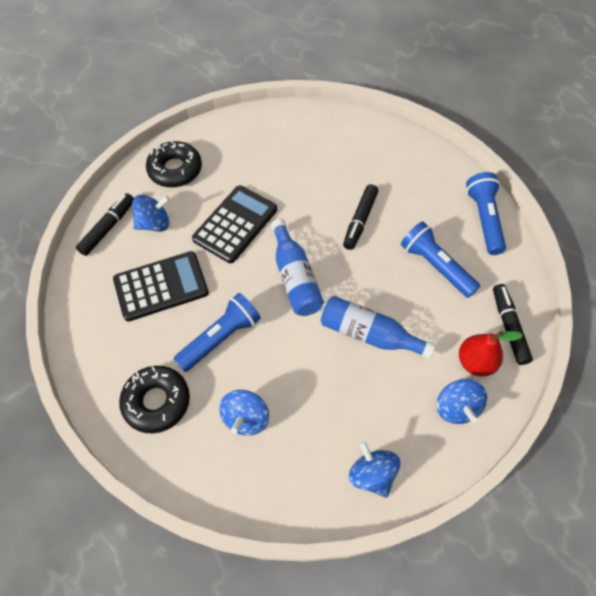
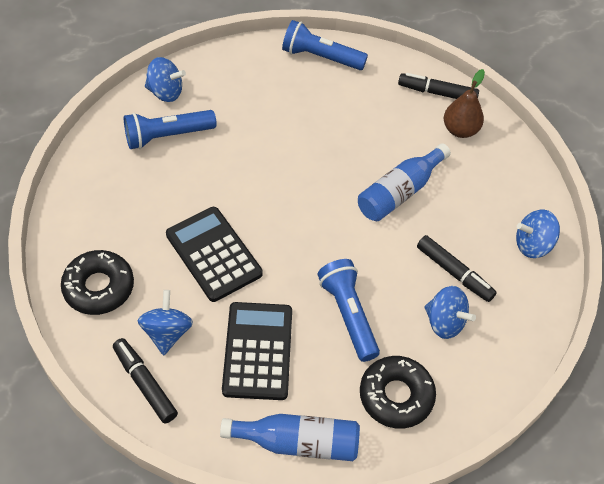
camera: 70 degrees left, 5 degrees down
blue bottle [271,219,324,316] -> blue bottle moved to [220,414,360,461]
black marker [343,184,378,250] -> black marker moved to [417,235,497,302]
blue flashlight [401,222,480,298] -> blue flashlight moved to [124,110,217,149]
blue spinning top [437,379,487,424] -> blue spinning top moved to [145,57,186,102]
red pear [459,331,523,376] -> brown pear [444,69,485,138]

